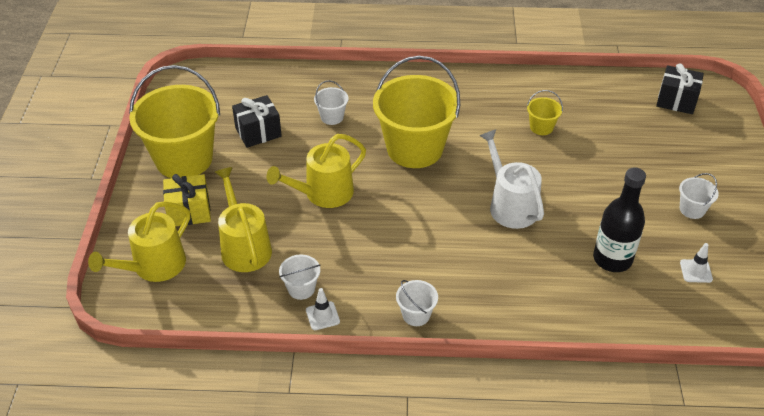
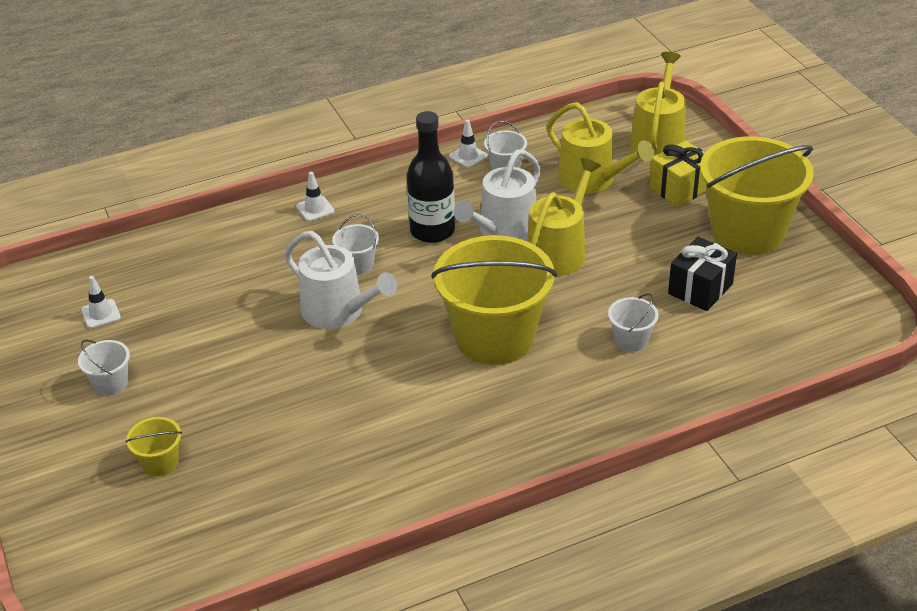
camera: 155 degrees right, 5 degrees down
white bucket [396,280,438,326] -> white bucket moved to [332,214,379,275]
yellow bucket [527,90,563,135] -> yellow bucket moved to [125,417,182,477]
black bottle [593,167,646,272] -> black bottle moved to [407,111,455,243]
black gift [656,64,704,114] -> none
none -> white traffic cone [296,172,335,221]
none -> white watering can [454,149,541,241]

